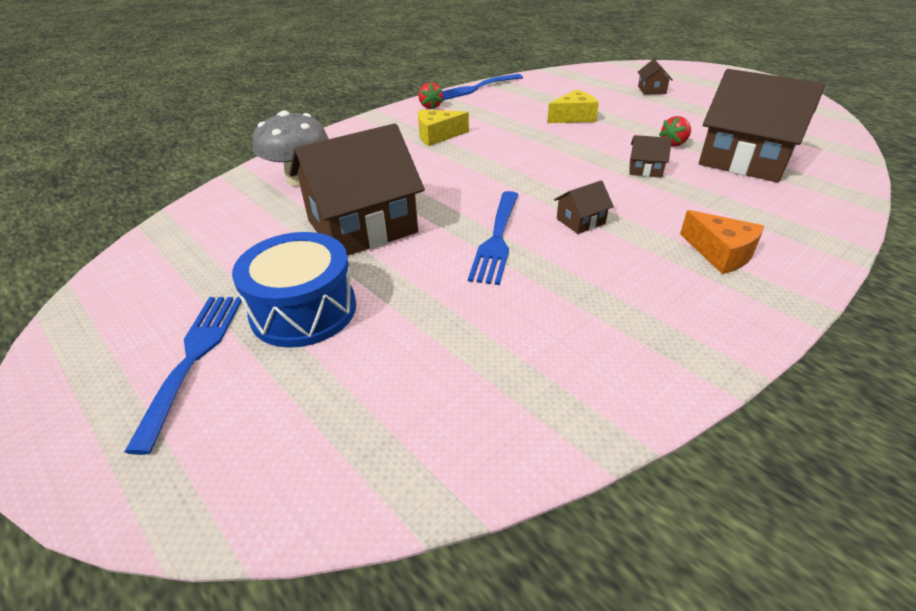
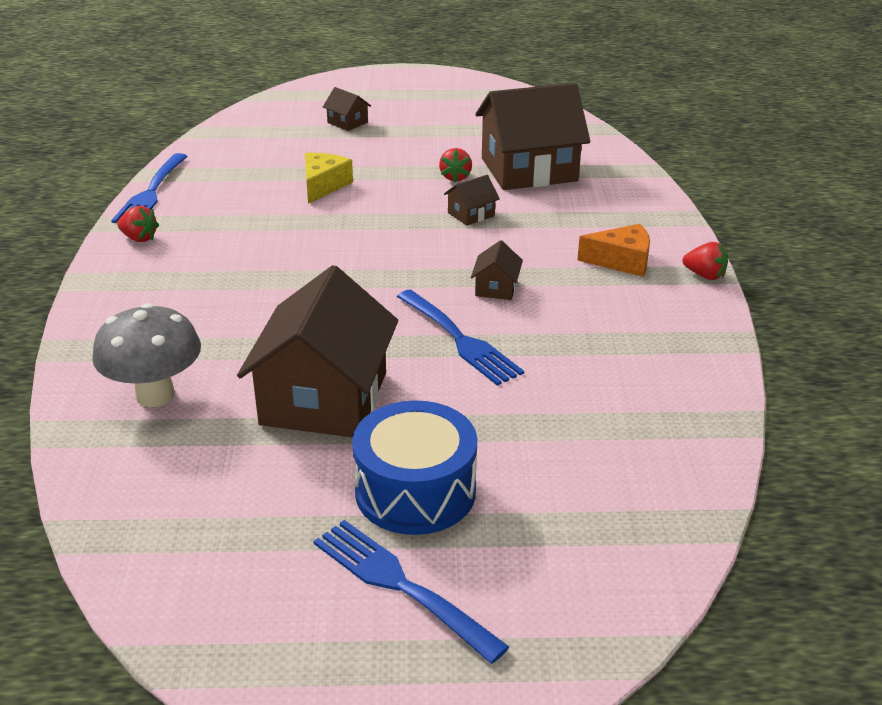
camera: 50 degrees left, 5 degrees down
yellow cheese [418,110,469,146] -> none
none -> red strawberry [682,242,728,280]

